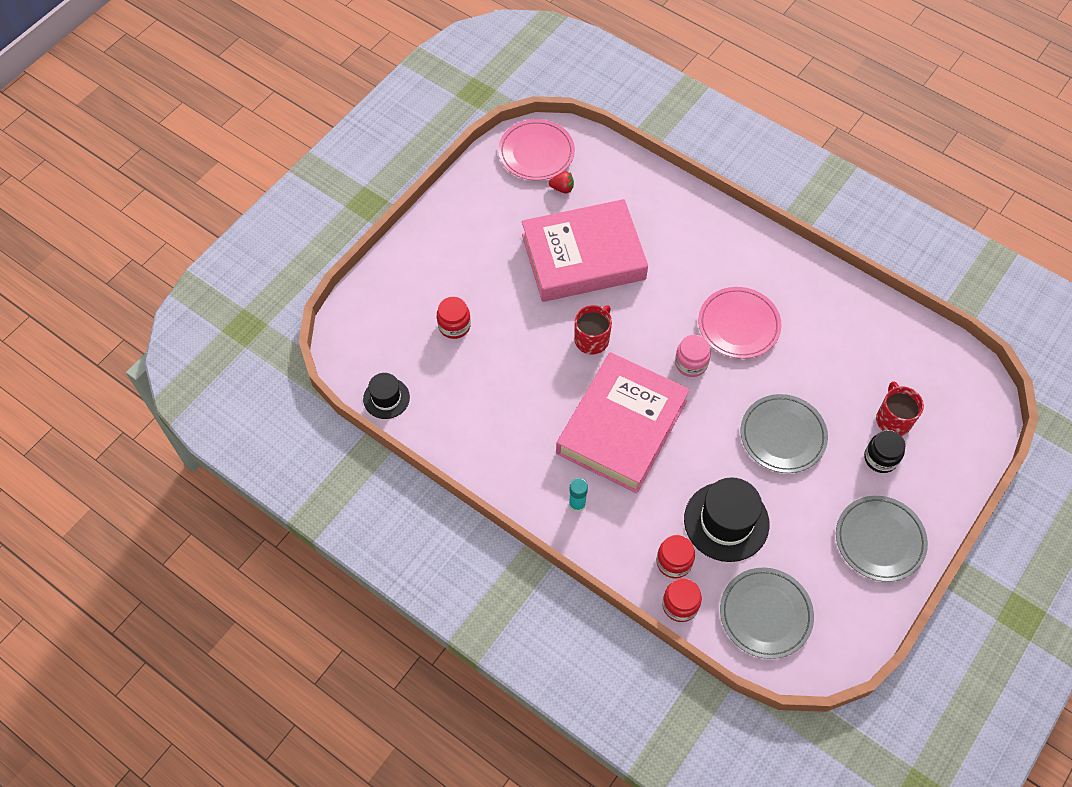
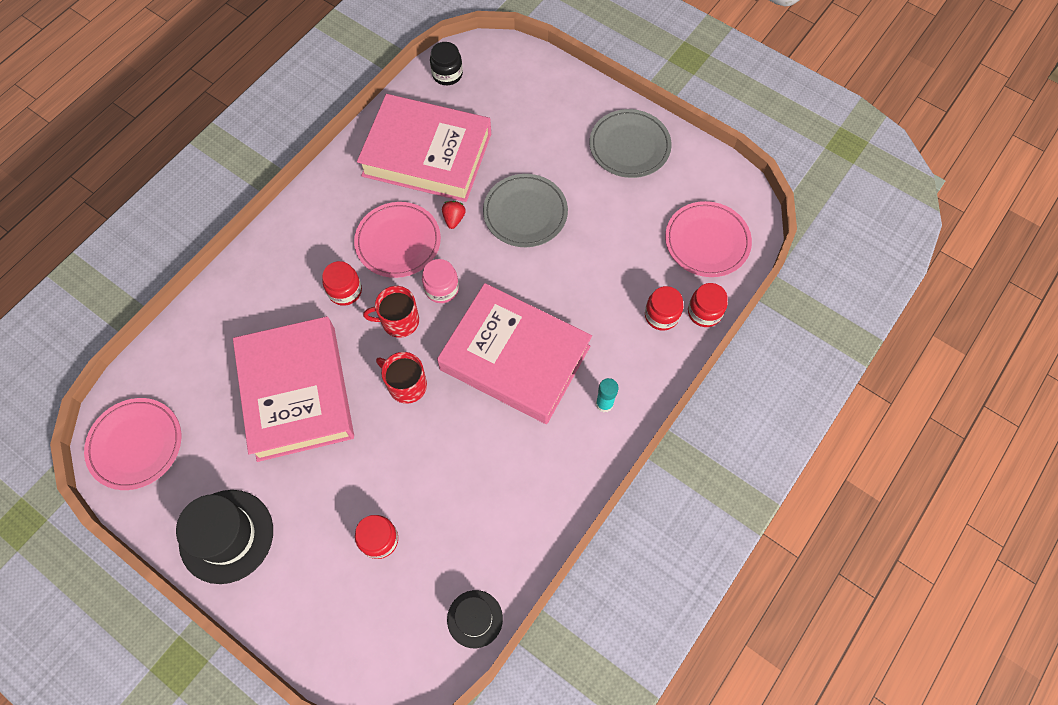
camera: 90 degrees left, 5 degrees up
red strawberry [549,171,574,193] -> red strawberry moved to [442,201,466,229]
black hat [684,477,769,562] -> black hat moved to [176,490,273,584]
grey plate [720,568,814,659] -> pink plate [665,201,752,277]
black jar [864,430,905,473] -> black jar moved to [430,42,463,85]
red mug [876,381,924,436] -> red mug moved to [363,286,419,337]
none -> red jar [322,261,362,306]
none -> pink book [357,94,491,202]

